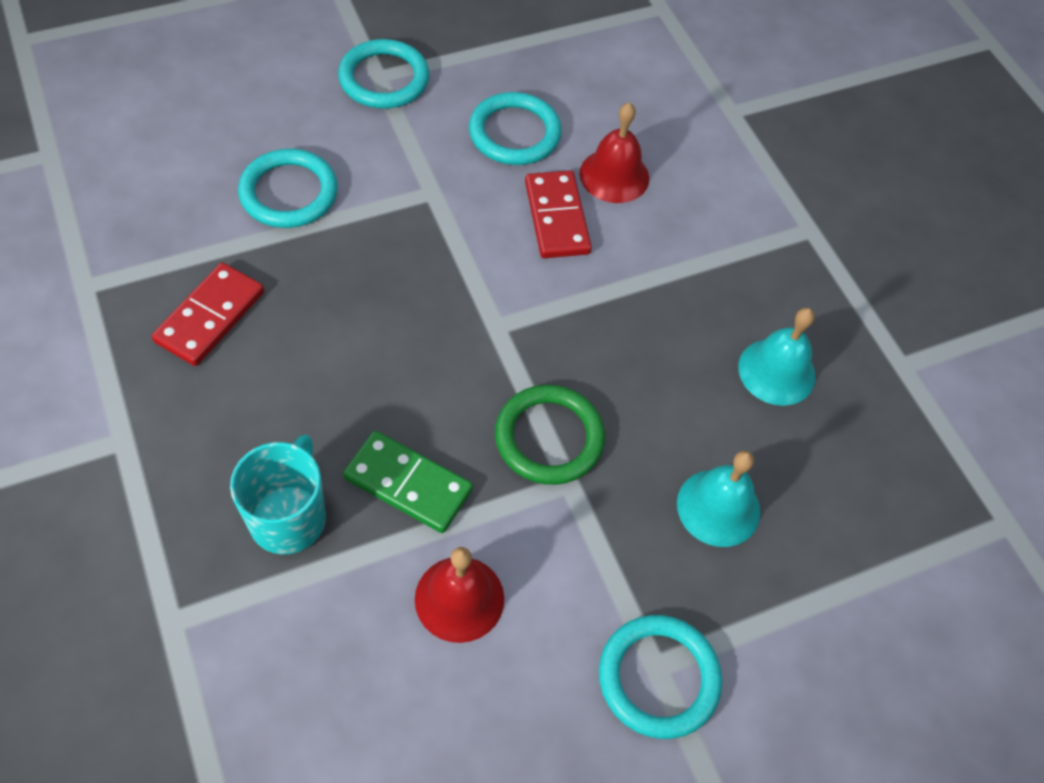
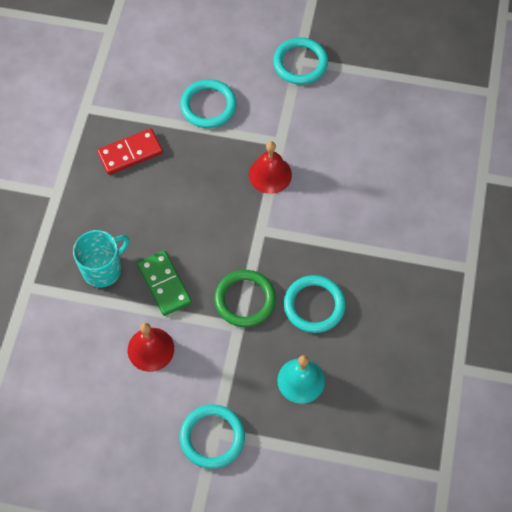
camera: 40 degrees right, 5 degrees up
turquoise ring [469,92,562,165] -> turquoise ring moved to [284,275,346,333]
red domino [525,170,592,258] -> none
red bell [580,102,649,203] -> red bell moved to [249,141,292,194]
turquoise bell [738,308,816,406] -> none

